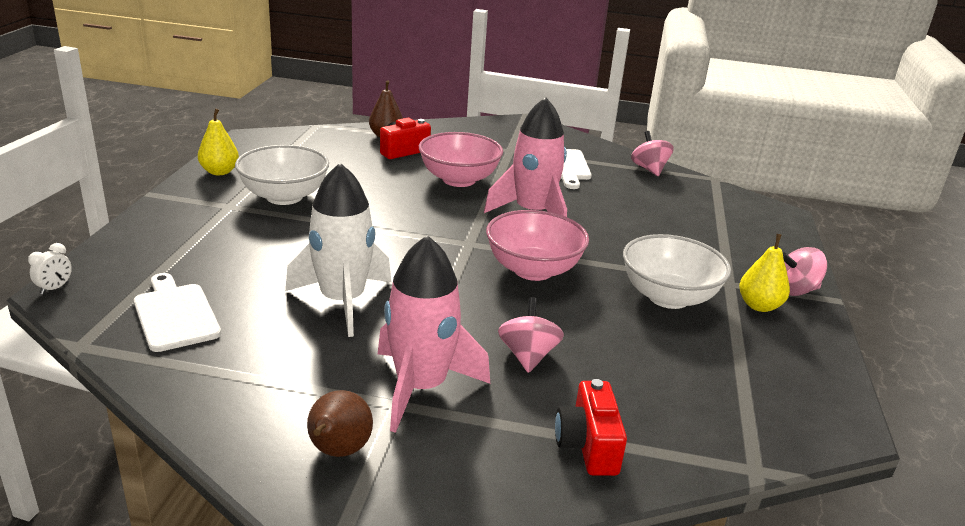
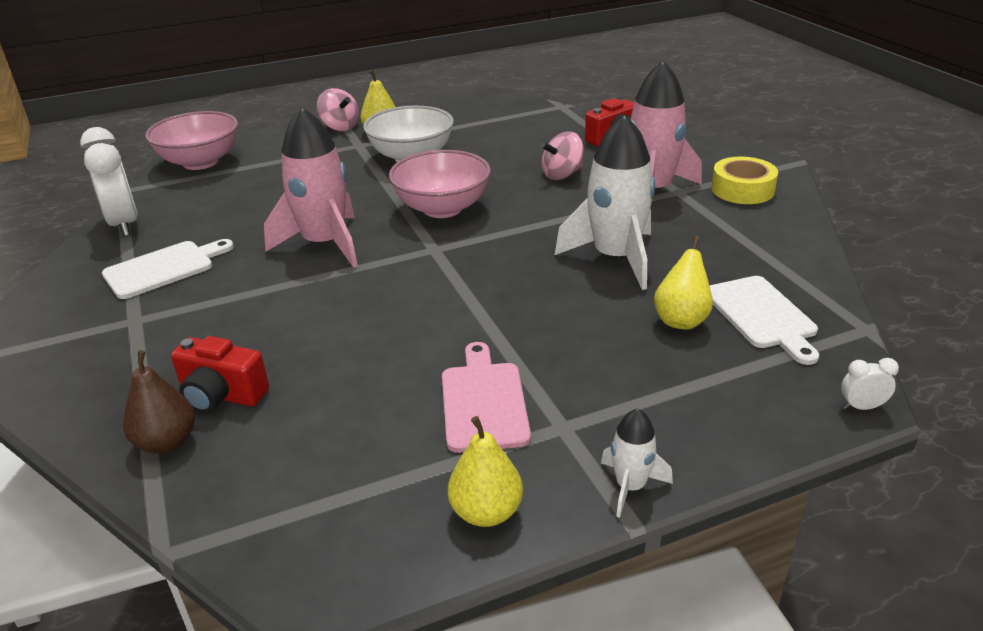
camera: 120 degrees left, 5 degrees up
white cutting board [134,273,221,352] -> white cutting board turned 45 degrees counterclockwise [710,276,819,365]
white bowl [235,145,329,205] -> pink cutting board [442,342,531,453]
brown pear [307,390,373,457] -> yellow tape [711,157,778,204]
pink bowl [419,132,503,187] -> pink bowl moved to [145,111,238,170]
pink spinning top [631,131,674,176] -> white clock [80,127,138,237]
none -> white rocket [601,408,673,518]
none -> yellow pear [654,236,713,329]

